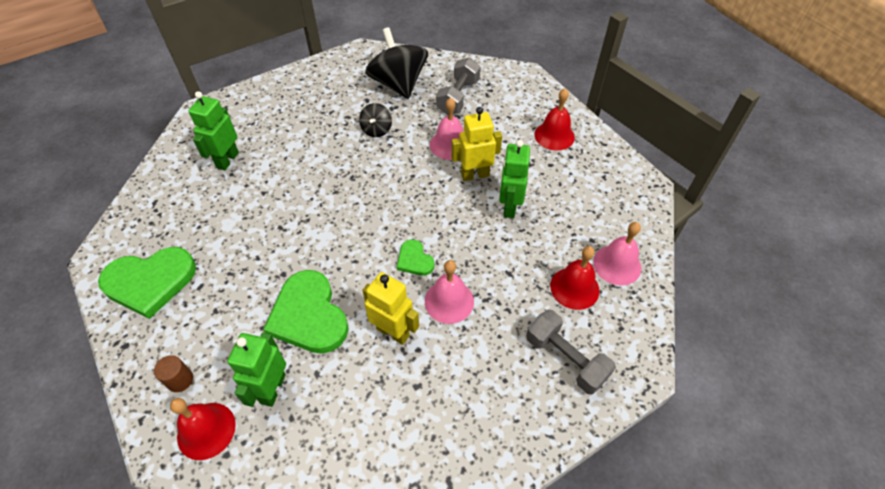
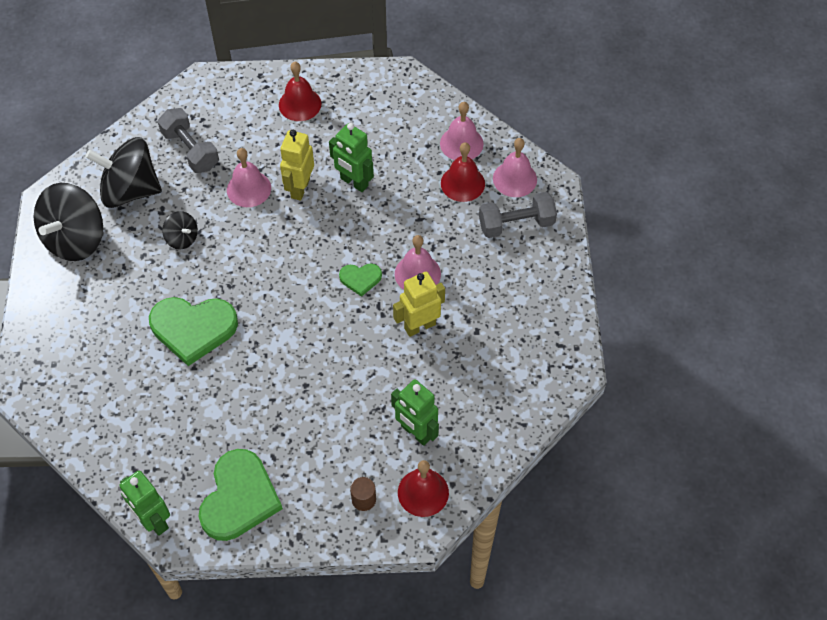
camera: 60 degrees left, 5 degrees up
green robot [188,91,239,170] -> green robot moved to [120,471,170,536]
green heart [263,270,349,353] -> green heart moved to [149,297,238,366]
none -> black spinning top [34,183,103,261]
none -> pink bell [493,138,537,197]

